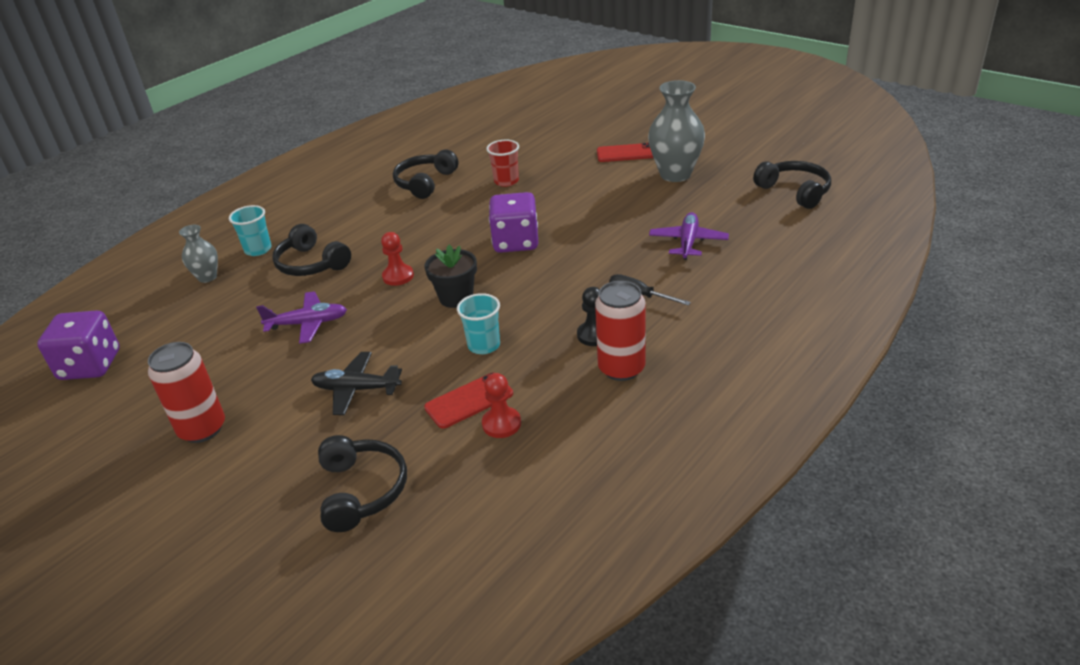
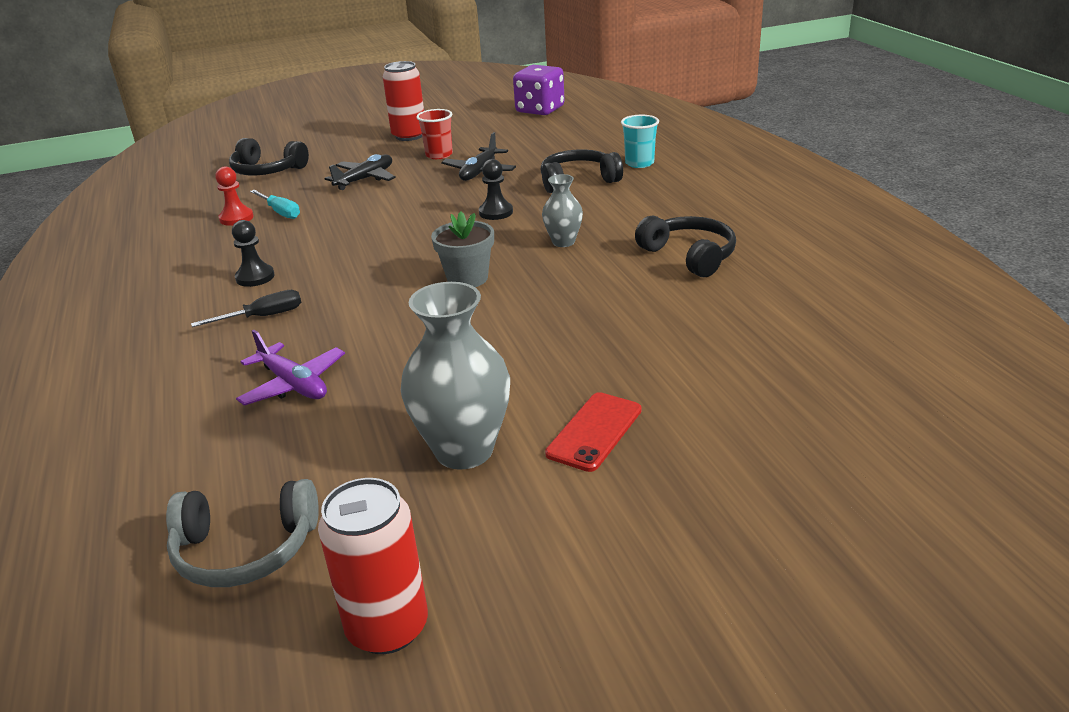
camera: 120 degrees right, 5 degrees down
grey vase [179,225,218,283] -> grey vase moved to [542,174,583,247]
purple plane [256,291,347,344] -> black plane [441,132,516,181]
red pawn [381,232,414,286] -> black pawn [479,159,513,220]
red phone [424,373,513,429] -> turquoise screwdriver [250,190,300,219]
black flower pot [425,245,477,308] -> none
turquoise cup [457,293,500,354] -> none
red cup [486,140,519,187] -> red cup moved to [416,109,453,159]
purple dice [489,192,538,253] -> grey flower pot [431,211,494,287]
red can [595,281,646,381] -> red can moved to [318,478,428,654]
black headphones [753,161,831,209] -> grey headphones [166,479,319,587]

